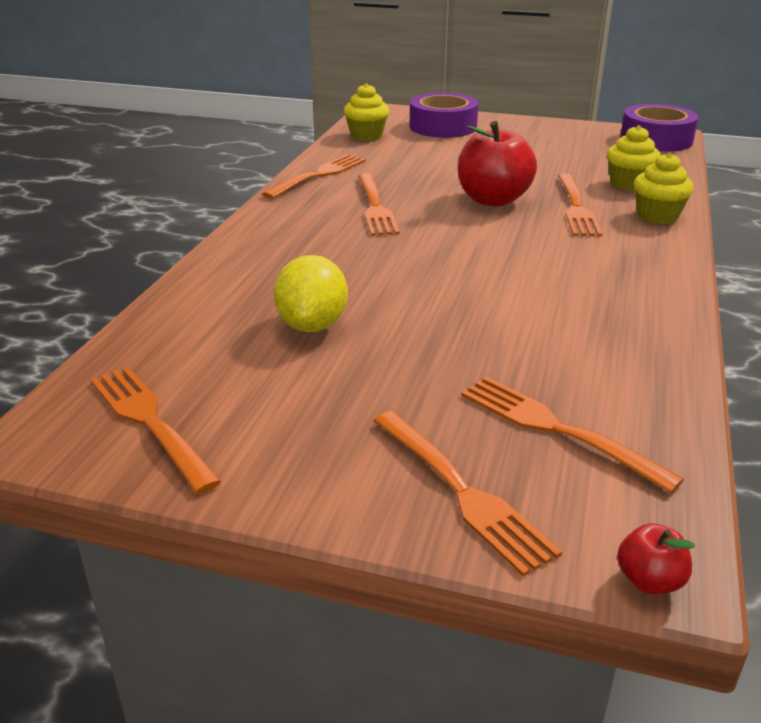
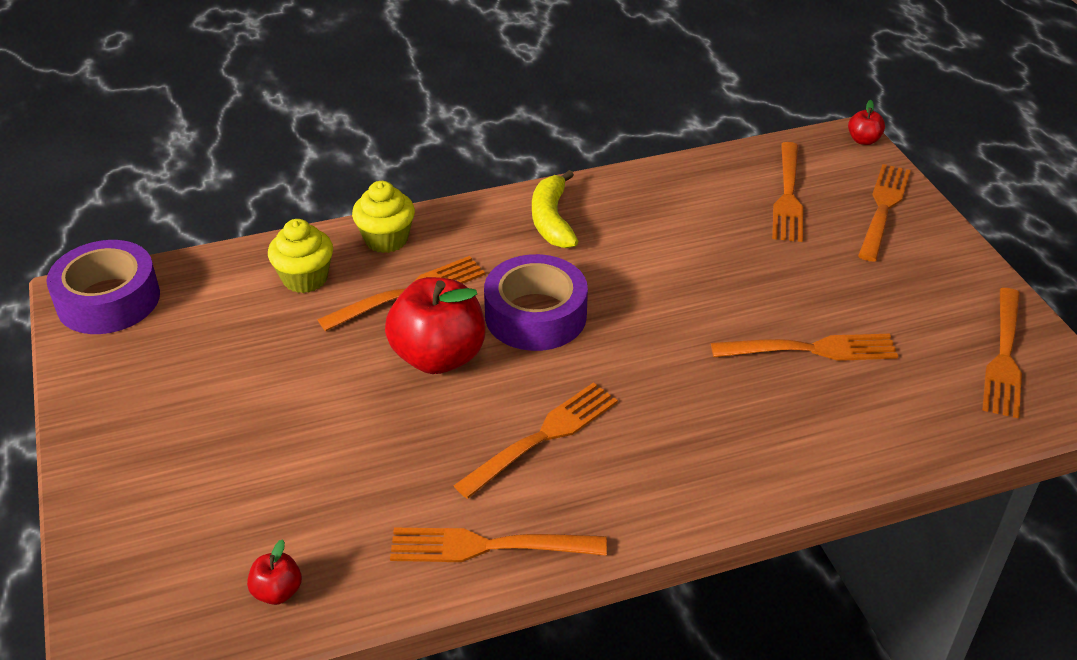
camera: 125 degrees left, 10 degrees up
yellow lemon [273,255,348,332] -> orange fork [711,334,898,361]
yellow cupcake [344,83,389,141] -> red apple [247,539,302,605]
purple tape [410,93,479,138] -> purple tape moved to [484,254,588,351]
none -> yellow banana [532,170,578,248]

